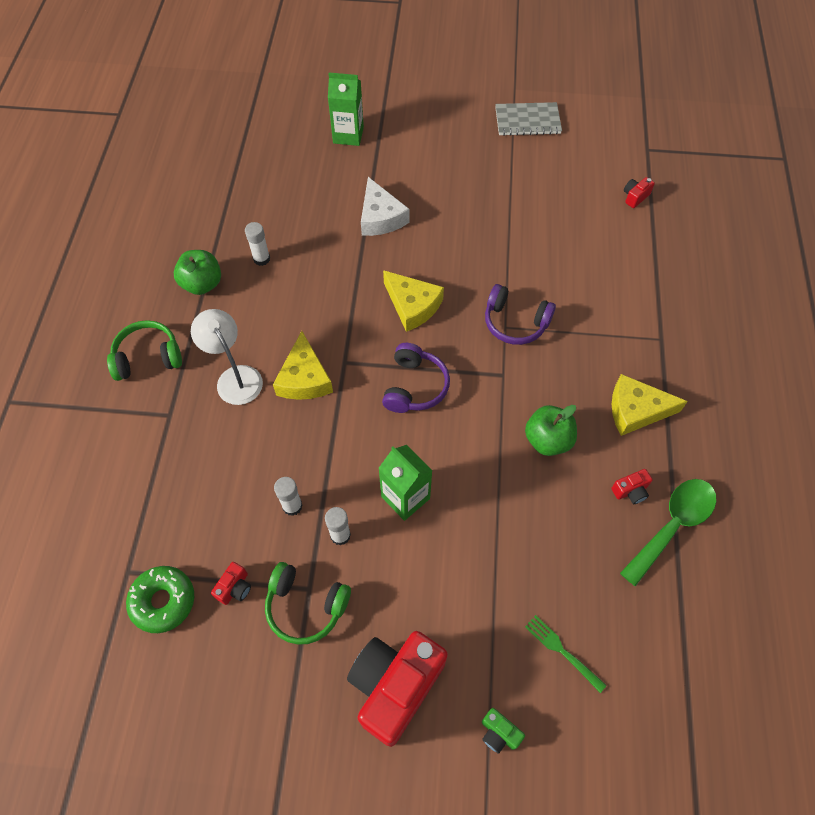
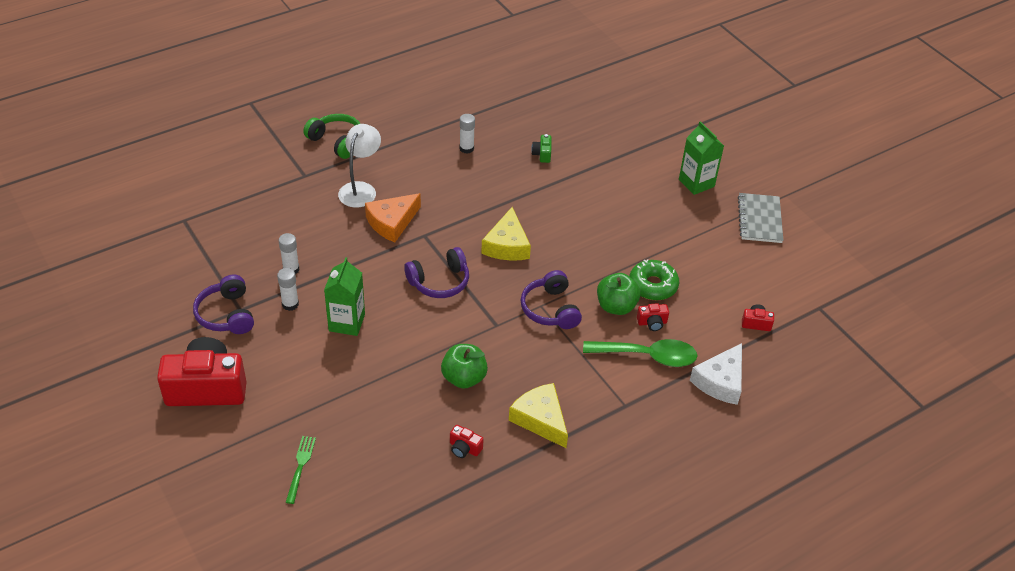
camera: 50 degrees right, 15 degrees down
green donut [126,566,194,633] -> green donut moved to [629,259,679,300]
green apple [174,250,221,295] -> green apple moved to [597,273,641,315]
red camera [211,562,251,605] -> red camera moved to [637,303,669,331]
green headphones [265,562,351,645] -> purple headphones [193,274,254,334]
yellow cheese [273,331,333,400] -> orange cheese [365,193,421,242]
green carton [328,72,364,146] -> green carton moved to [679,121,724,195]
white cheese [361,177,409,236] -> white cheese moved to [690,343,742,405]
green camera [482,708,525,754] -> green camera moved to [531,134,552,163]
grey notebook [495,102,562,136] -> grey notebook turned 45 degrees clockwise [738,193,783,243]
green spoon [620,479,716,586] -> green spoon moved to [583,339,698,367]

